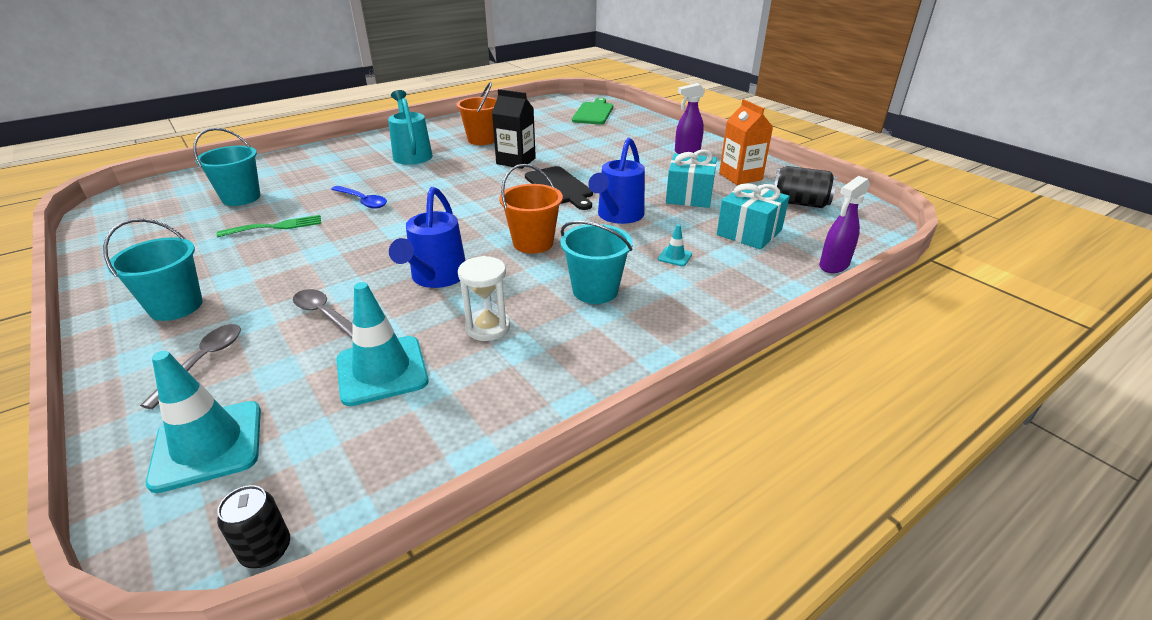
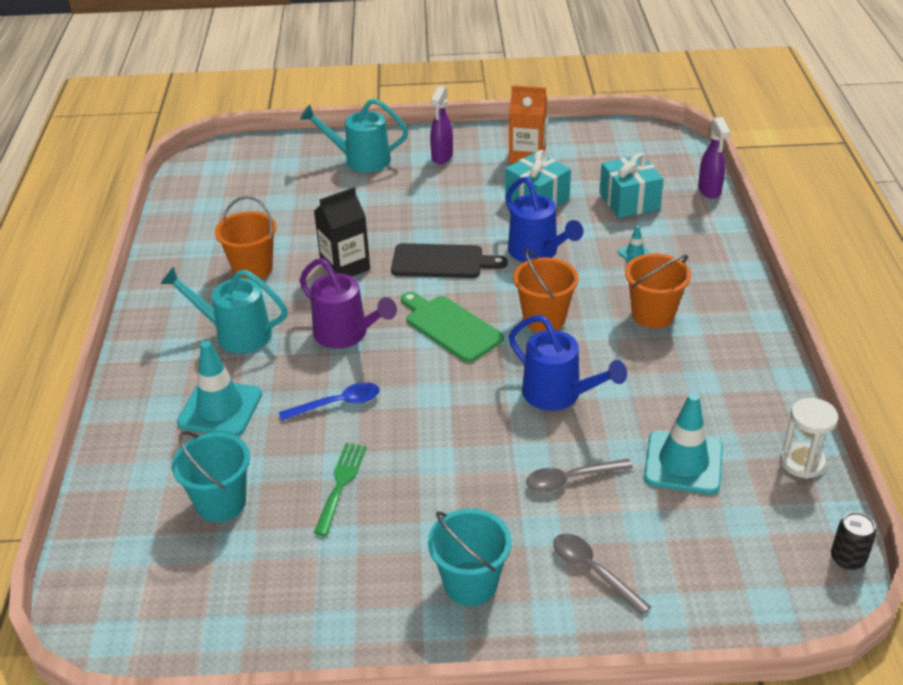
camera: 55 degrees left, 5 degrees up
turquoise traffic cone [146,351,261,493] -> turquoise traffic cone moved to [177,341,262,436]
white hourglass [458,256,510,341] -> white hourglass moved to [780,398,839,479]
turquoise bucket [560,221,633,304] -> orange bucket [625,253,691,328]
green cutting board [572,98,613,124] -> green cutting board moved to [401,292,504,362]
black can [774,166,837,208] -> none
none -> turquoise watering can [300,98,408,172]
none -> purple watering can [300,258,397,349]

